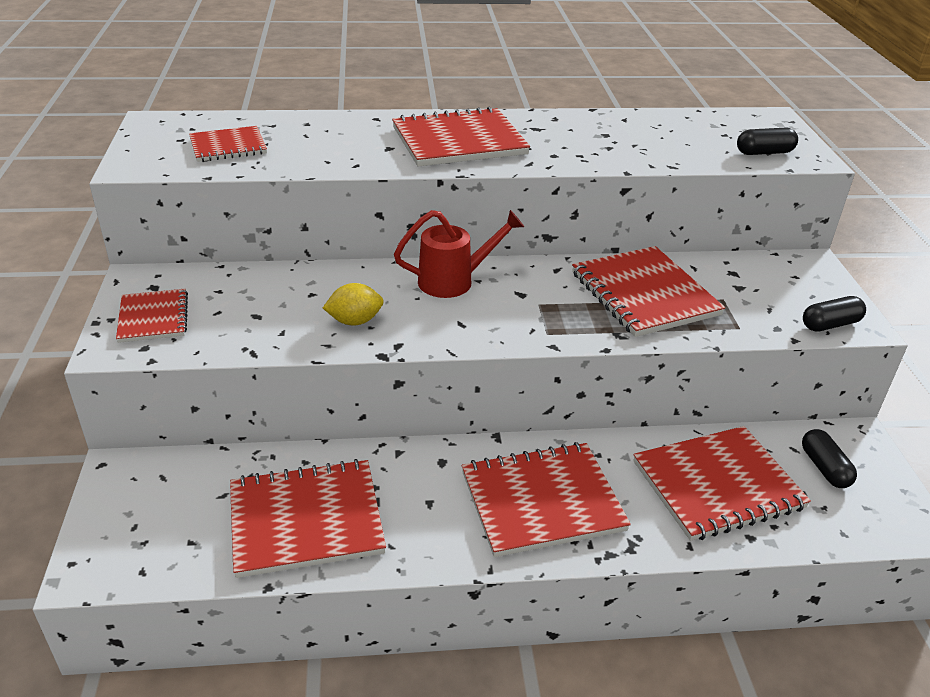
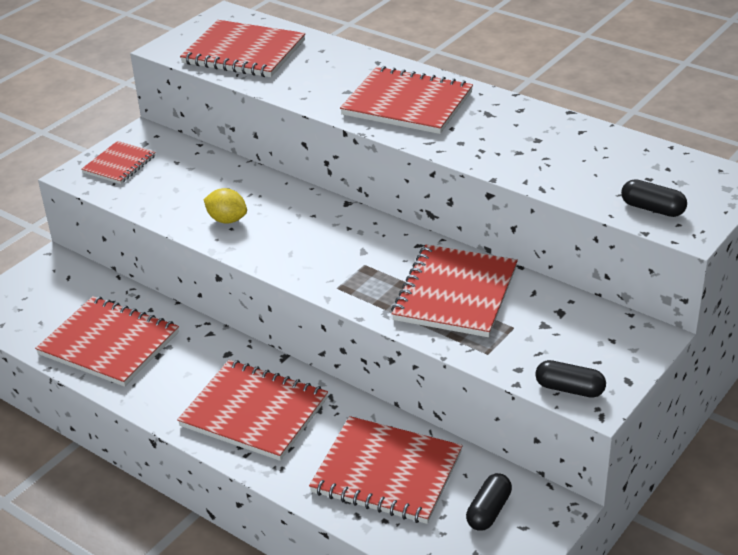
camera: 45 degrees right, 0 degrees up
red notebook [189,126,267,162] -> red notebook [180,20,305,77], size x1.73
red watering can [394,210,524,298] -> none

